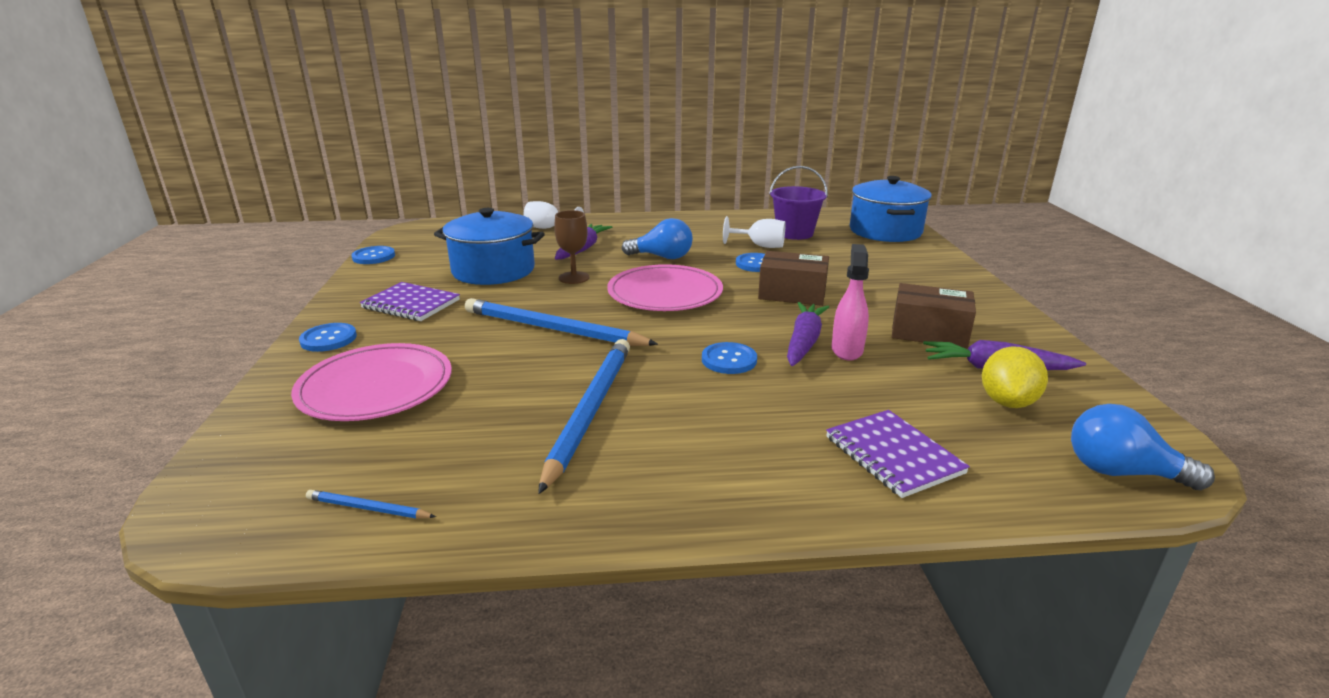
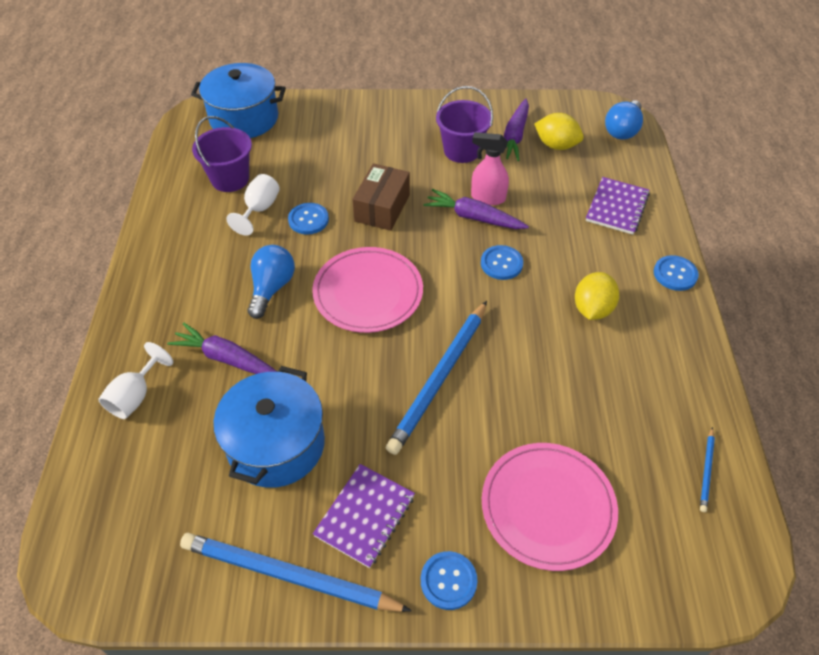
camera: 85 degrees left, 25 degrees up
blue button [351,246,395,264] -> blue button moved to [654,255,699,291]
blue pencil [538,339,630,494] -> blue pencil moved to [180,533,412,612]
brown goblet [554,210,589,284] -> none
purple notebook [826,410,970,498] -> purple notebook turned 45 degrees counterclockwise [586,177,650,235]
brown box [892,283,976,348] -> purple bucket [436,86,493,163]
none -> yellow lemon [575,272,619,320]

